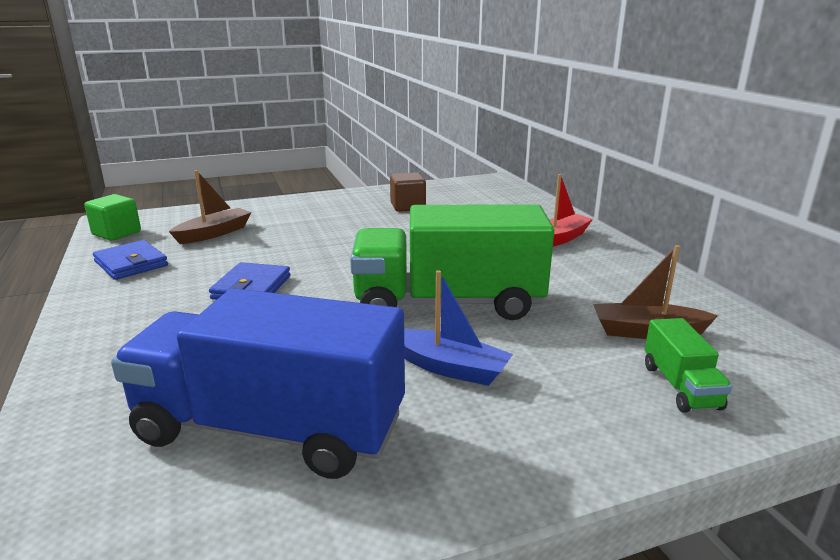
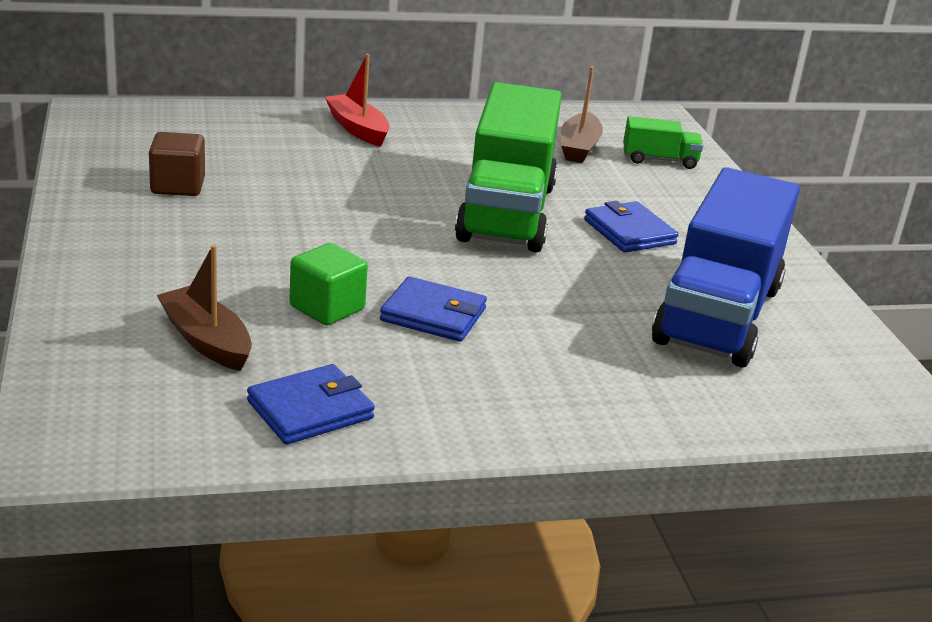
camera: 85 degrees left, 5 degrees up
green cube [84,194,141,241] -> green cube moved to [289,243,368,325]
blue boat [404,270,513,386] -> blue wallet [584,201,679,253]

